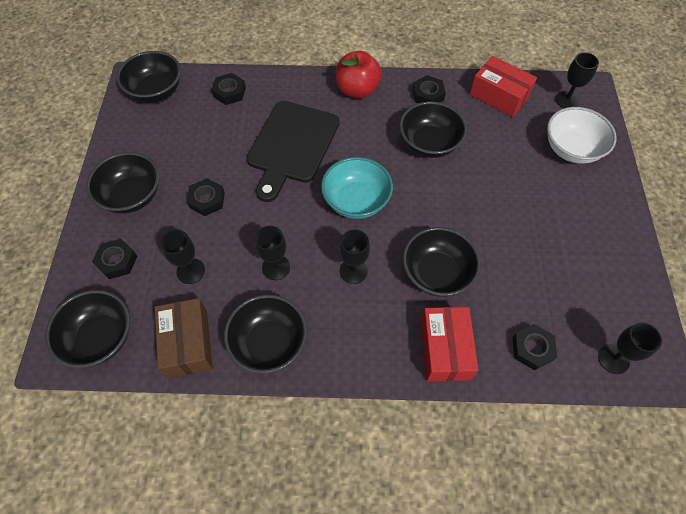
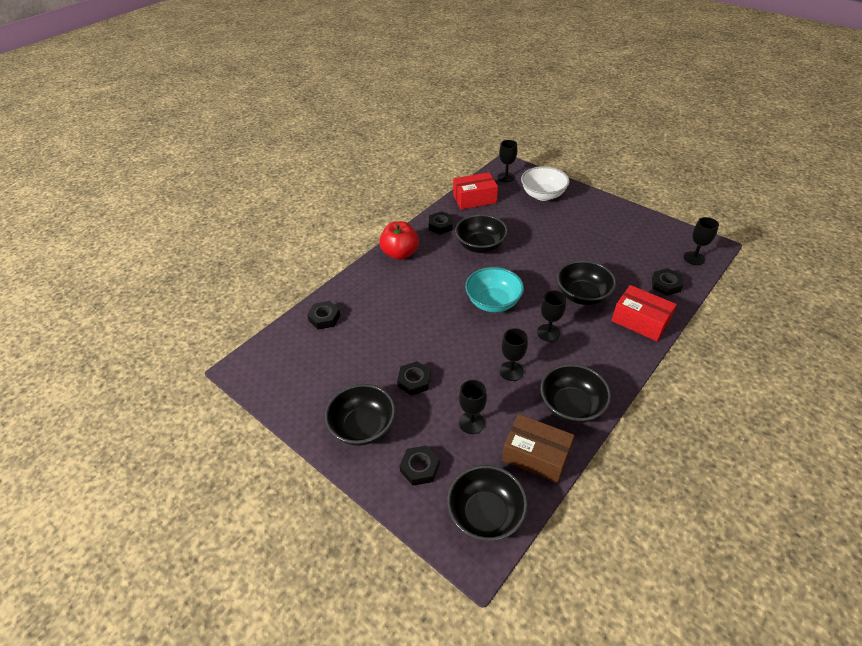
camera: 50 degrees left, 15 degrees down
black bowl [117,51,181,103] -> none
black cutting board [247,101,339,202] -> none

